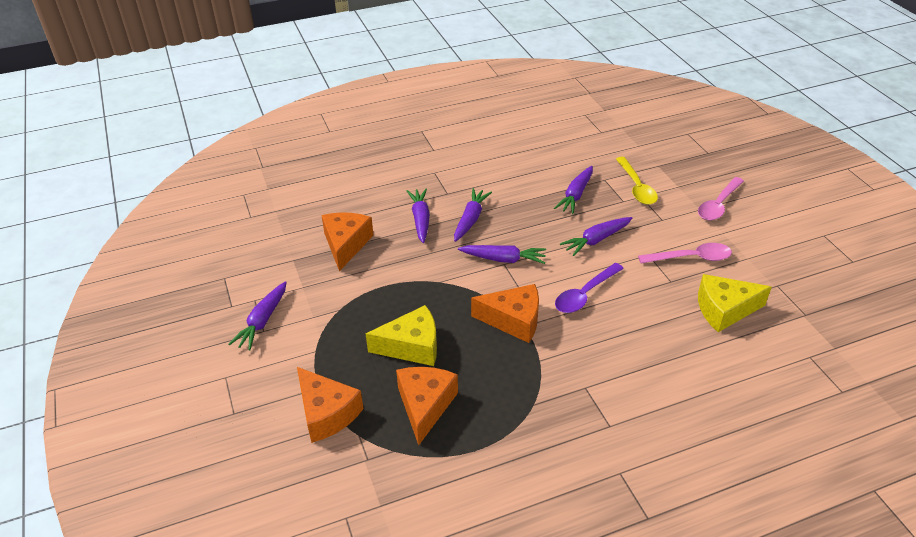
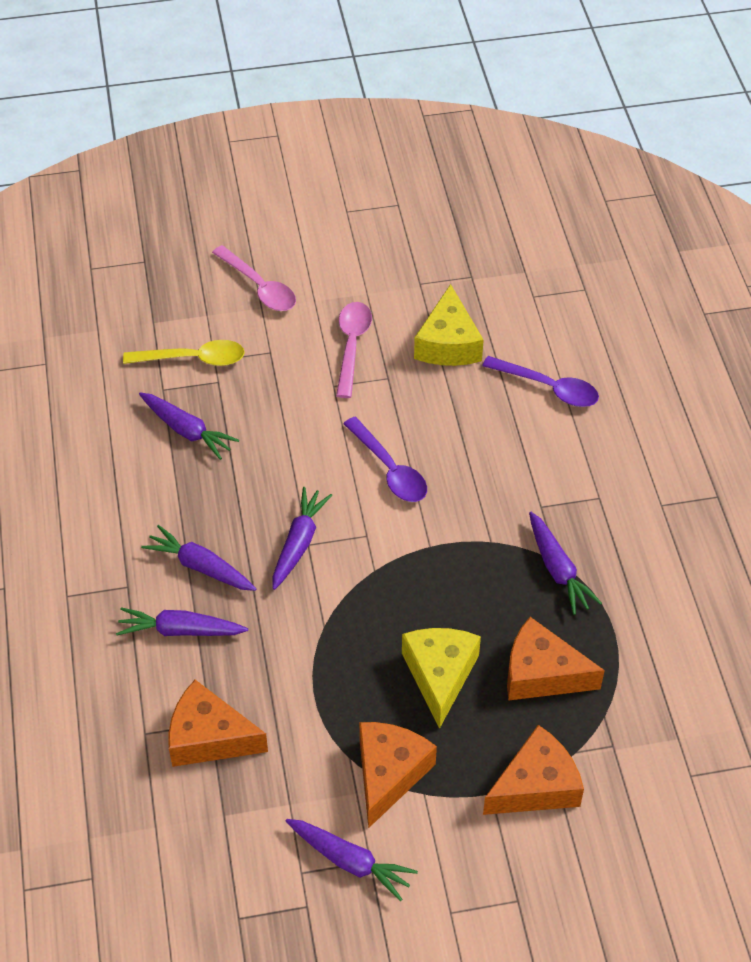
camera: 80 degrees left, 10 degrees up
orange cheese [471,284,539,343] -> orange cheese moved to [359,722,437,828]
purple carrot [560,217,632,256] -> purple carrot moved to [529,512,602,615]
none -> purple spoon [482,356,599,407]

